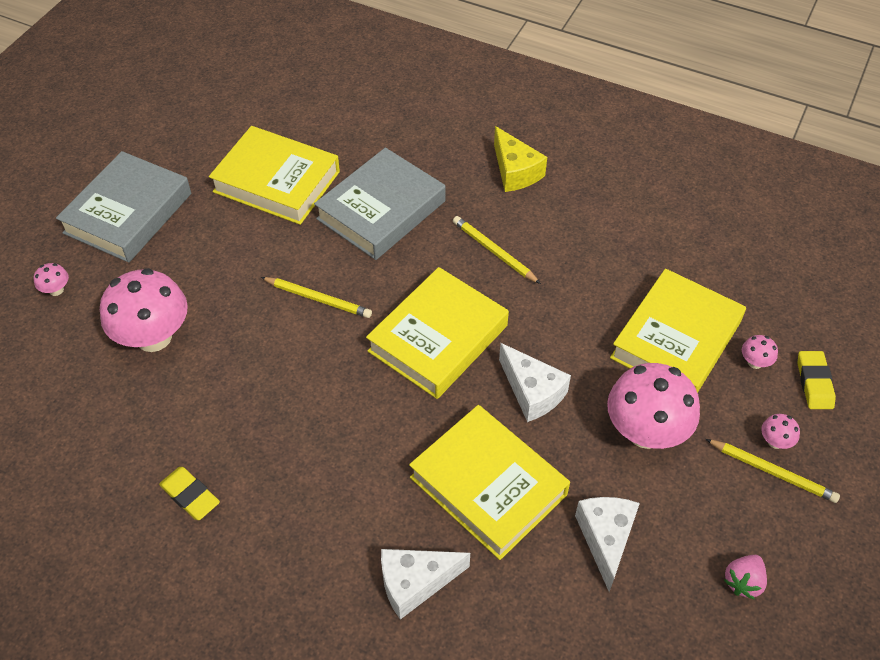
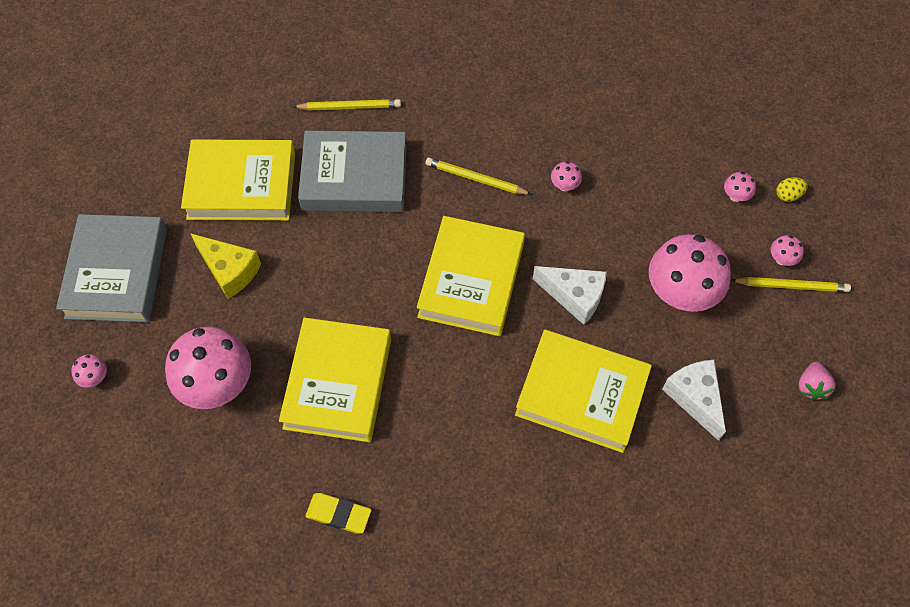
camera: 25 degrees left, 10 degrees up
yellow pencil [261,277,372,318] -> yellow pencil moved to [293,99,401,111]
grey book [314,147,445,260] -> grey book turned 75 degrees clockwise [298,131,407,212]
white cheese [381,549,470,619] -> none
yellow cheese [494,126,547,192] -> yellow cheese moved to [190,233,261,299]
yellow book [610,269,746,393] -> yellow book moved to [279,317,391,442]
yellow eraser [798,351,836,409] -> yellow egg [776,177,808,202]
none -> pink mushroom [551,161,582,191]

